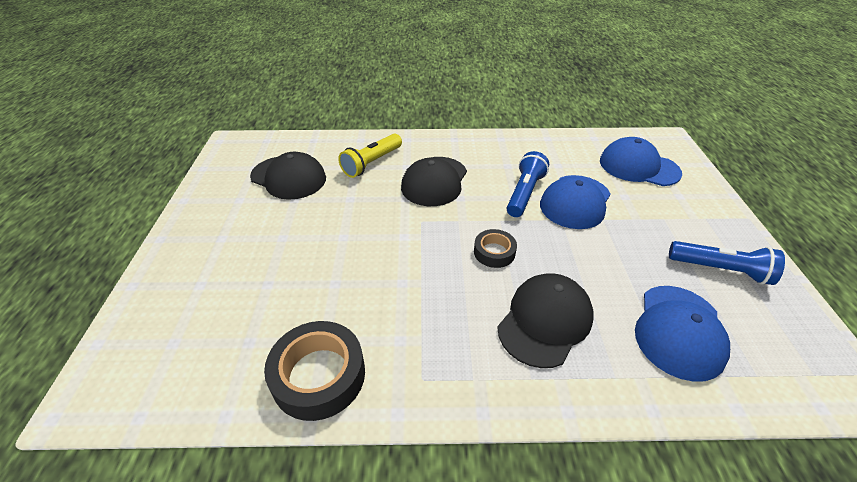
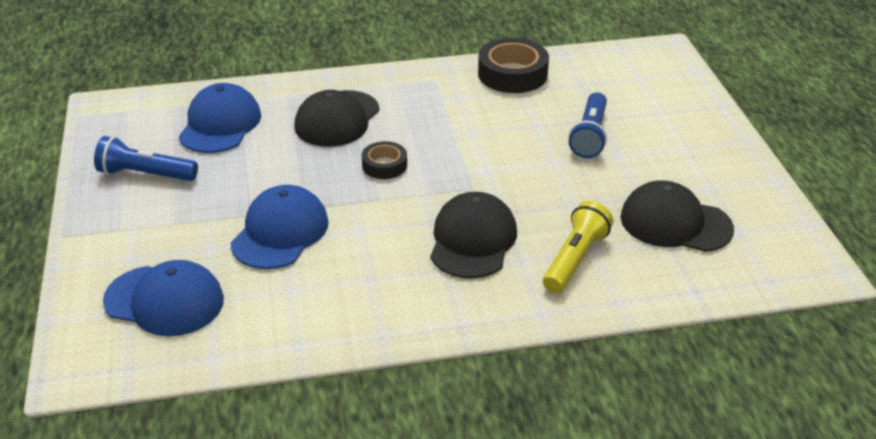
camera: 170 degrees right, 5 degrees down
blue flashlight [507,151,549,217] -> blue flashlight moved to [569,92,607,158]

